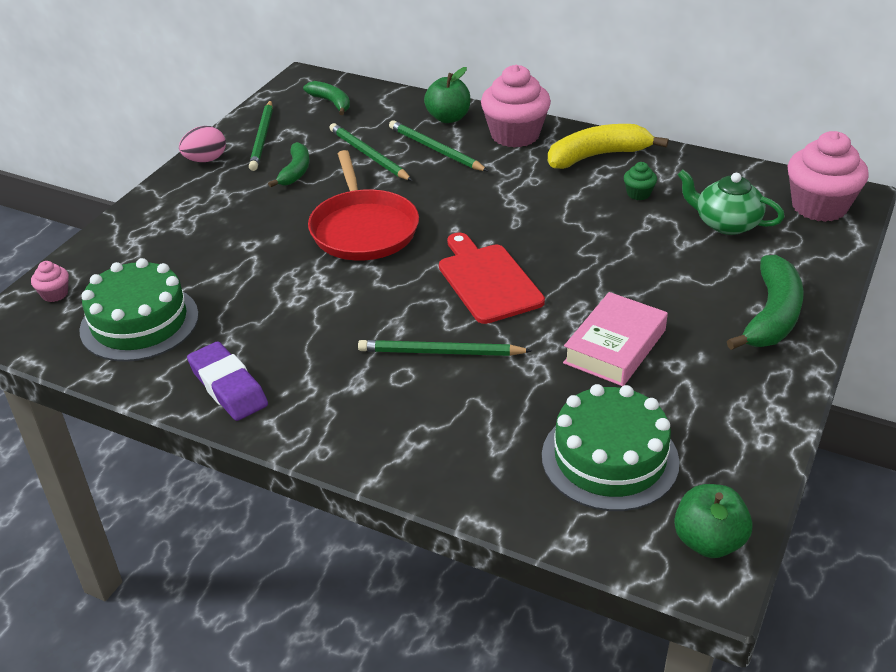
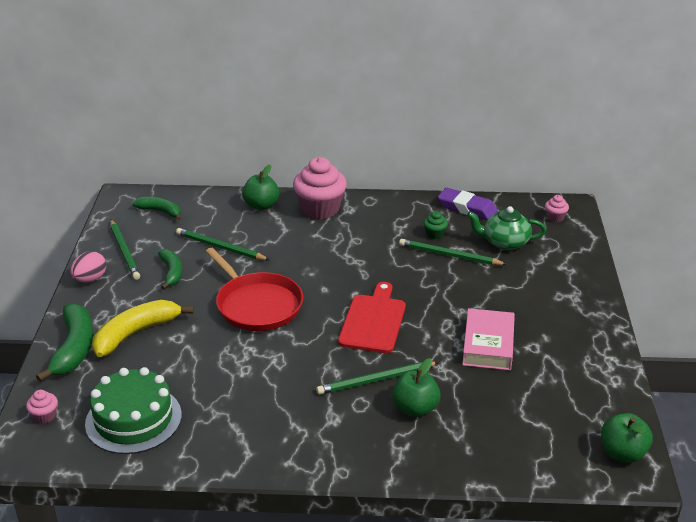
camera: 25 degrees left, 5 degrees down
purple eraser [187,342,268,421] -> purple eraser moved to [438,188,498,220]
green pencil [389,120,488,171] -> green pencil moved to [399,239,507,265]
red cutting board [439,232,545,324] -> red cutting board turned 60 degrees clockwise [338,282,406,353]
green cake [542,384,680,511] -> none
yellow banana [548,124,669,169] -> yellow banana moved to [92,300,194,357]
green banana [727,255,804,350] -> green banana moved to [36,303,93,382]
pink cupcake [788,131,869,222] -> pink cupcake [545,195,569,222], size x0.44
none -> green apple [392,358,441,417]

